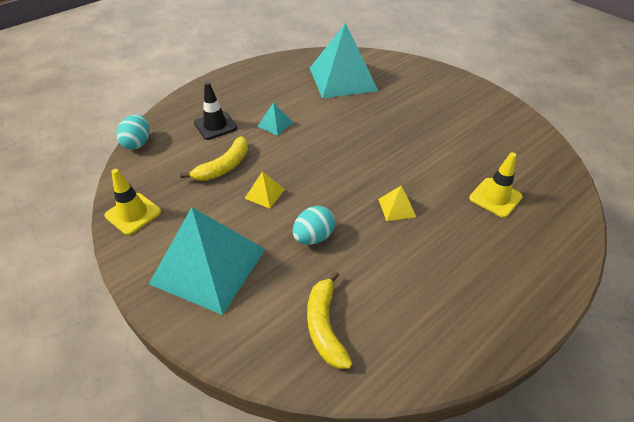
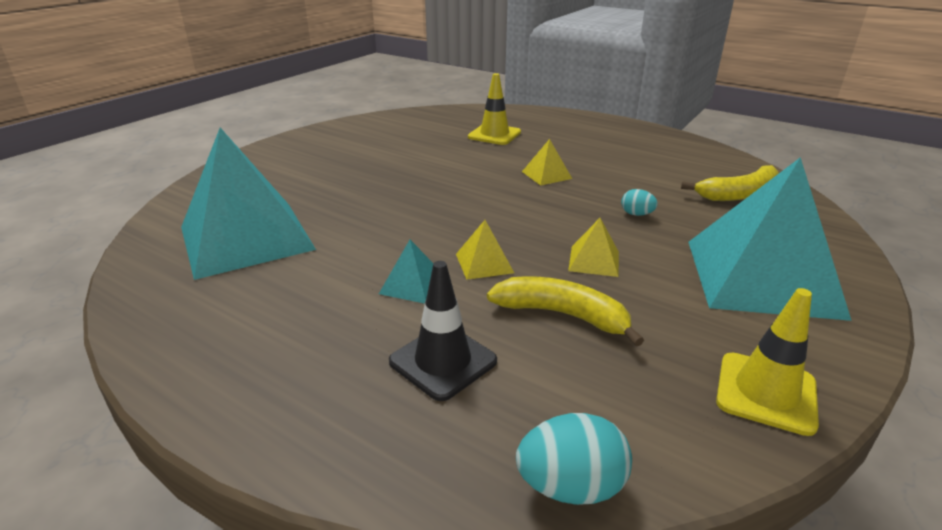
camera: 105 degrees left, 15 degrees down
turquoise egg [292,206,335,245] -> turquoise egg [621,189,658,216], size x0.58
none -> yellow pyramid [456,220,514,280]

